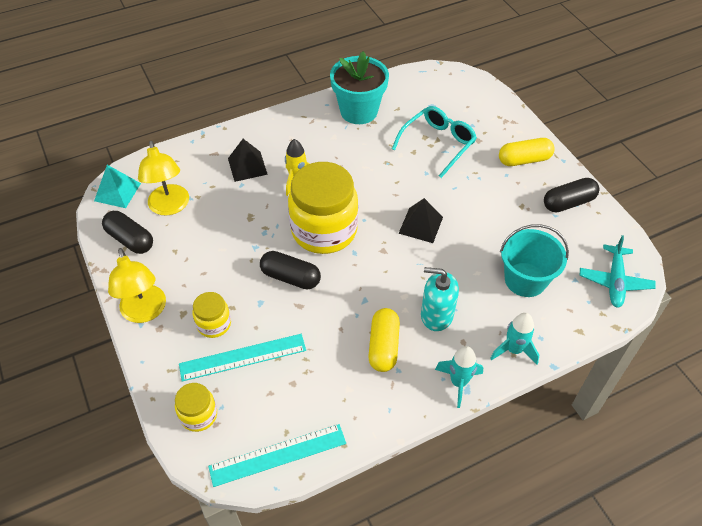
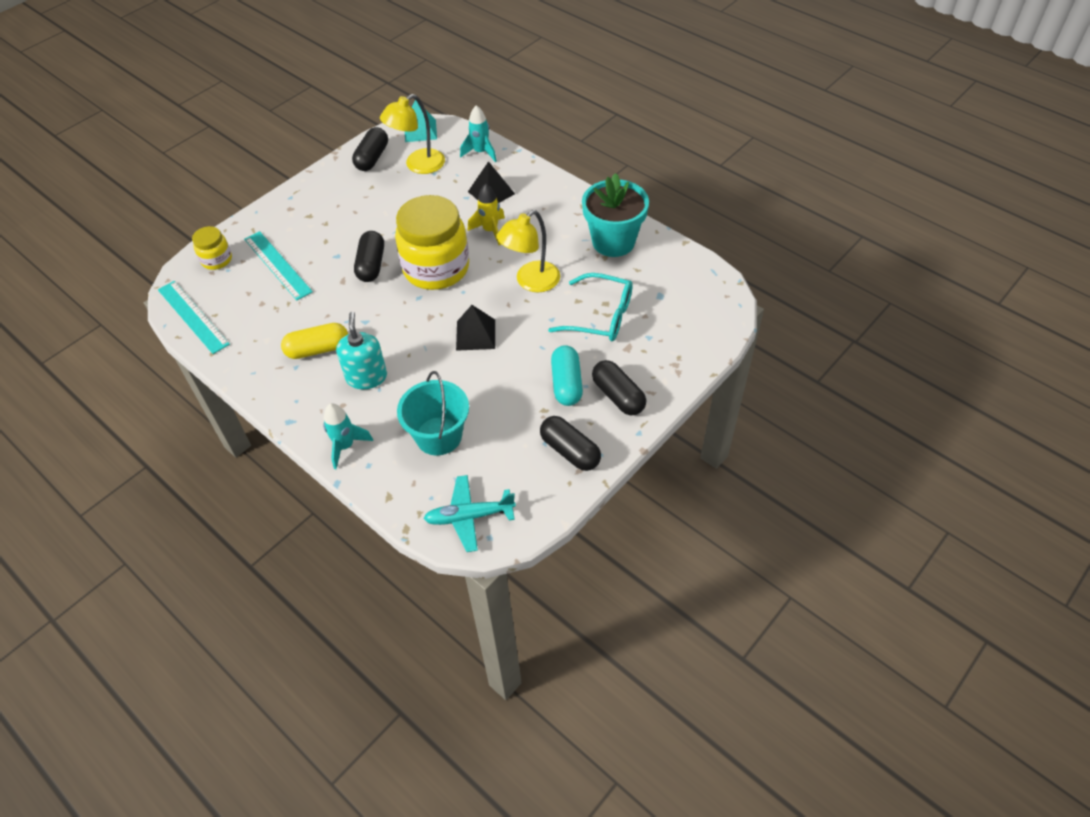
camera: 70 degrees right, 0 degrees up
yellow lamp [108,248,166,323] -> yellow lamp moved to [496,210,560,292]
yellow jar [193,292,231,338] -> none
turquoise rocket [435,346,483,408] -> turquoise rocket moved to [460,105,497,162]
yellow capsule [499,138,554,166] -> black capsule [592,360,646,415]
none -> turquoise capsule [551,345,583,406]

